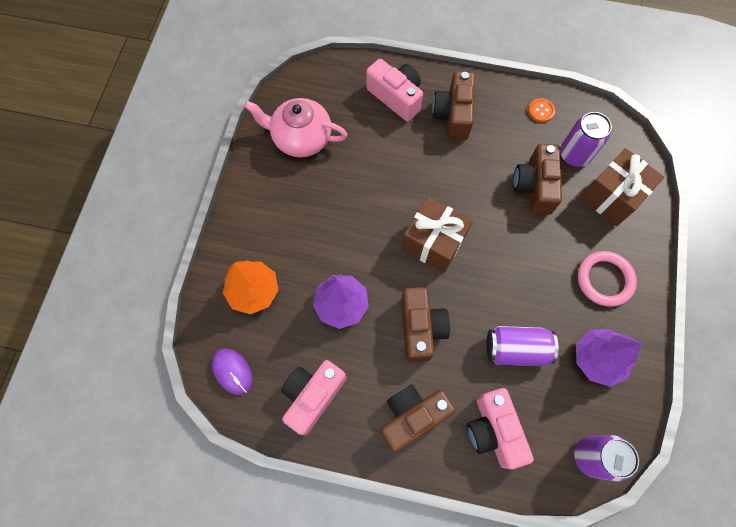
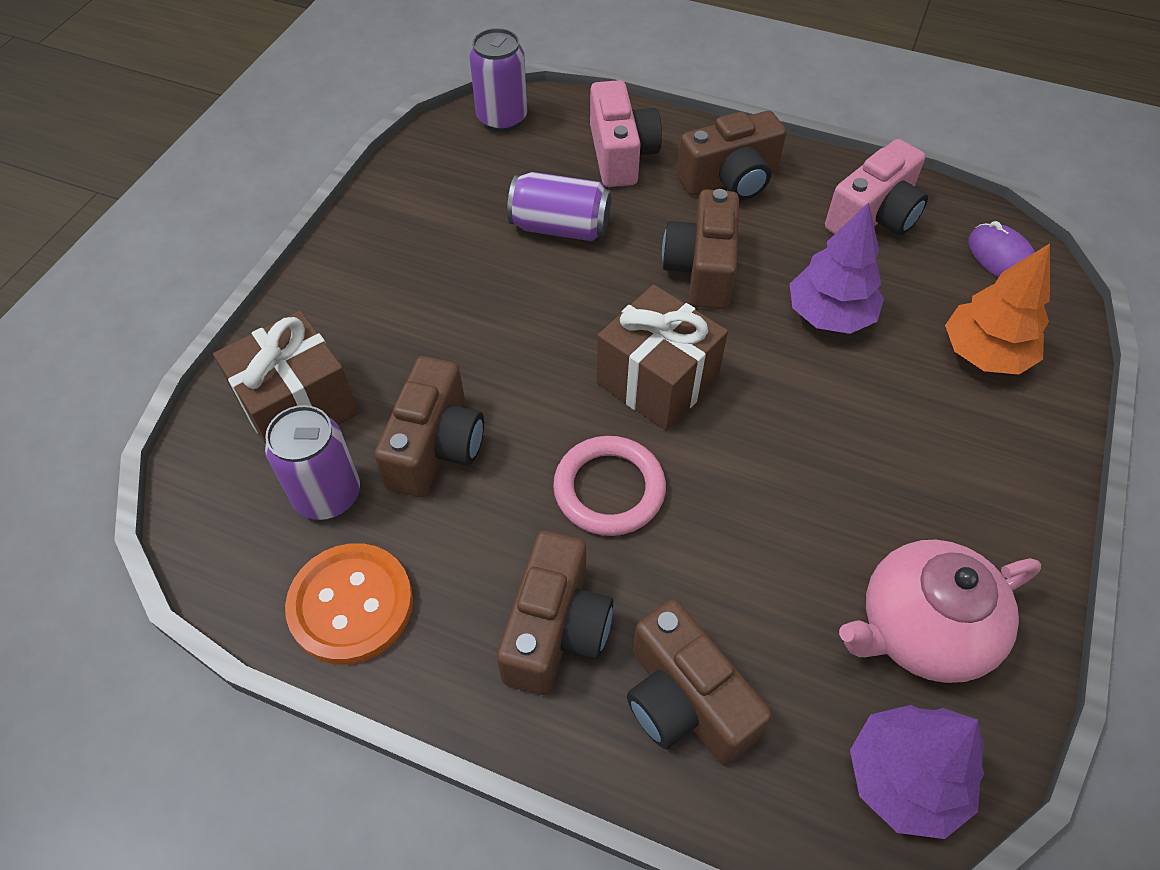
camera: 170 degrees left, 15 degrees down
pink teapot [244,98,348,157] -> pink teapot turned 135 degrees clockwise [839,540,1041,683]
pink camera [366,59,423,122] -> brown camera [627,599,772,765]
orange button [528,98,555,122] -> orange button [285,543,413,665], size x2.03
purple tree [577,329,641,387] -> purple tree moved to [850,705,984,839]
pink ring [578,251,637,307] -> pink ring moved to [553,436,666,536]

